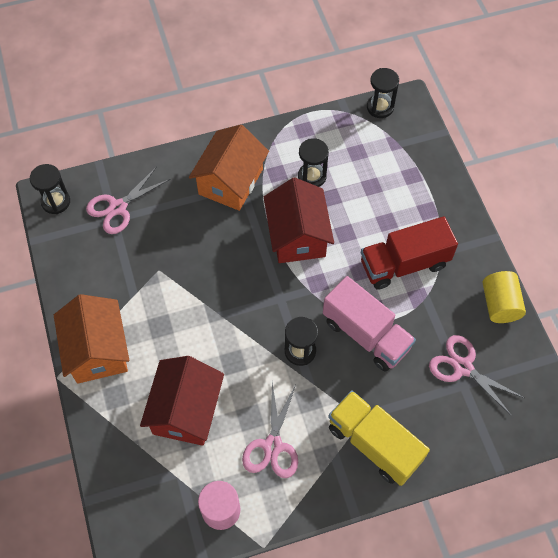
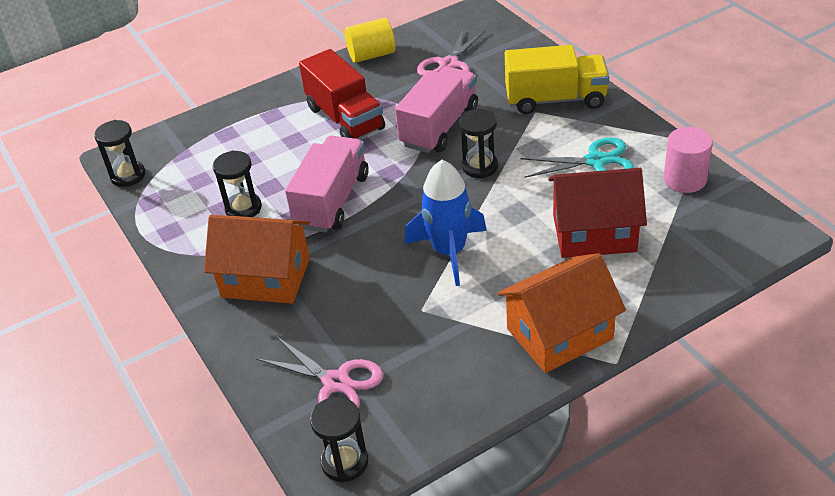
camera: 100 degrees left, 20 degrees down
pink scissors [242,383,298,478] -> turquoise scissors [520,137,634,178]
red house [264,177,334,263] -> pink truck [285,136,369,233]
yellow truck [328,390,430,486] -> yellow truck turned 120 degrees counterclockwise [505,45,609,114]
none -> blue rocket [405,160,487,286]

